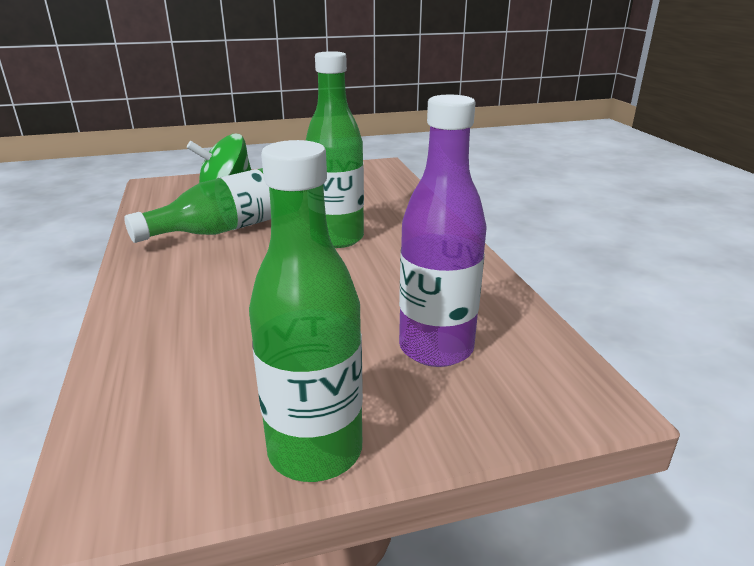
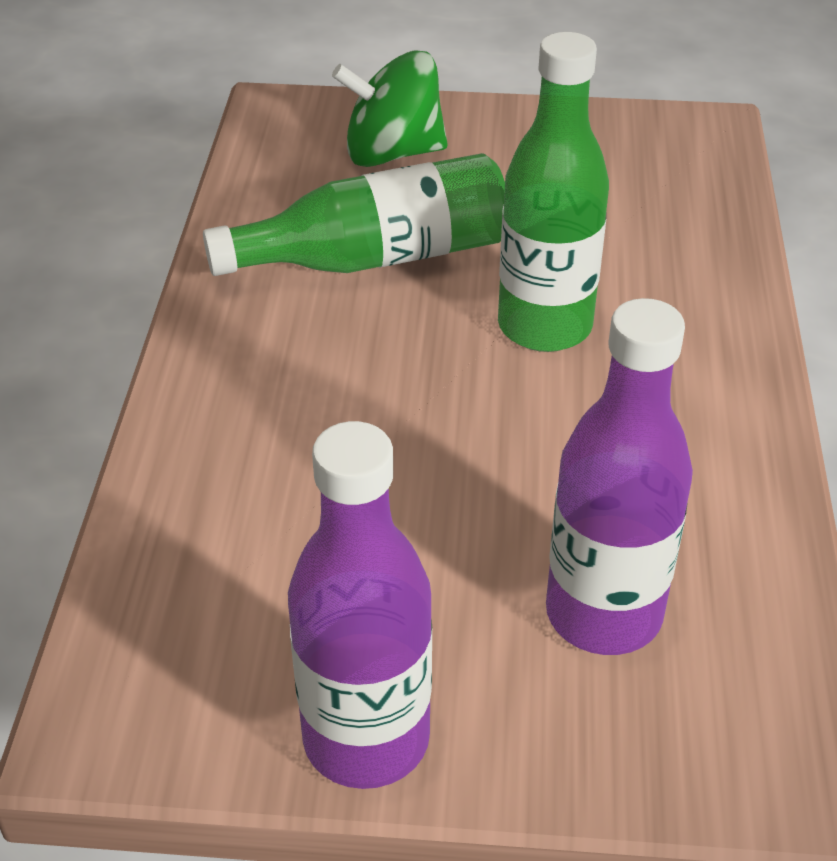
camera: 20 degrees right, 15 degrees up
green bottle [249,140,363,482] -> purple bottle [288,421,432,789]

